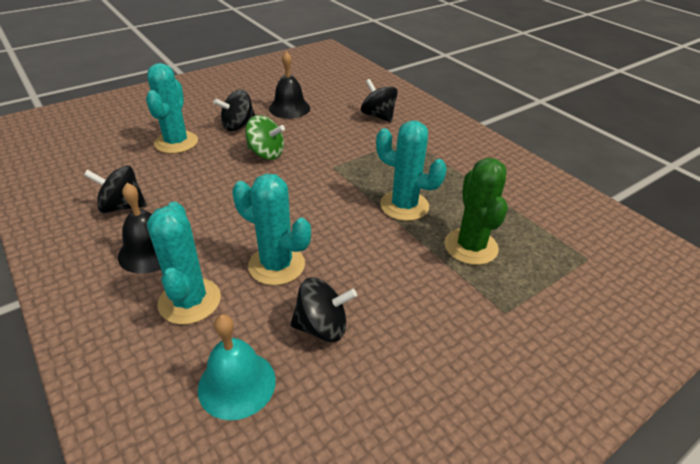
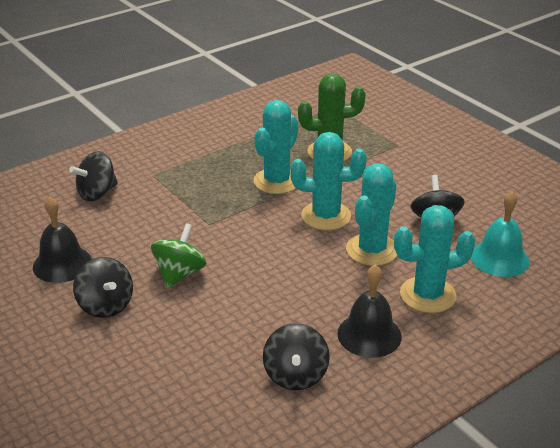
camera: 90 degrees left, 5 degrees down
turquoise cactus [146,63,198,154] -> turquoise cactus moved to [290,132,367,230]

